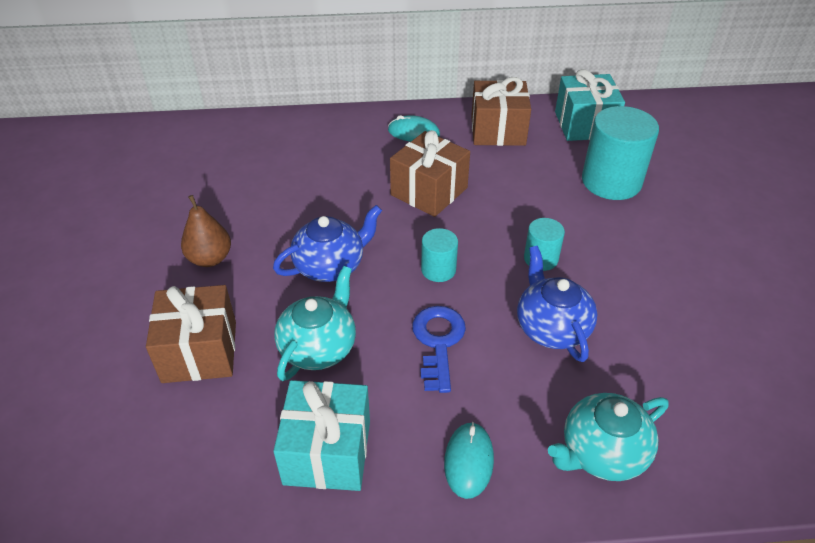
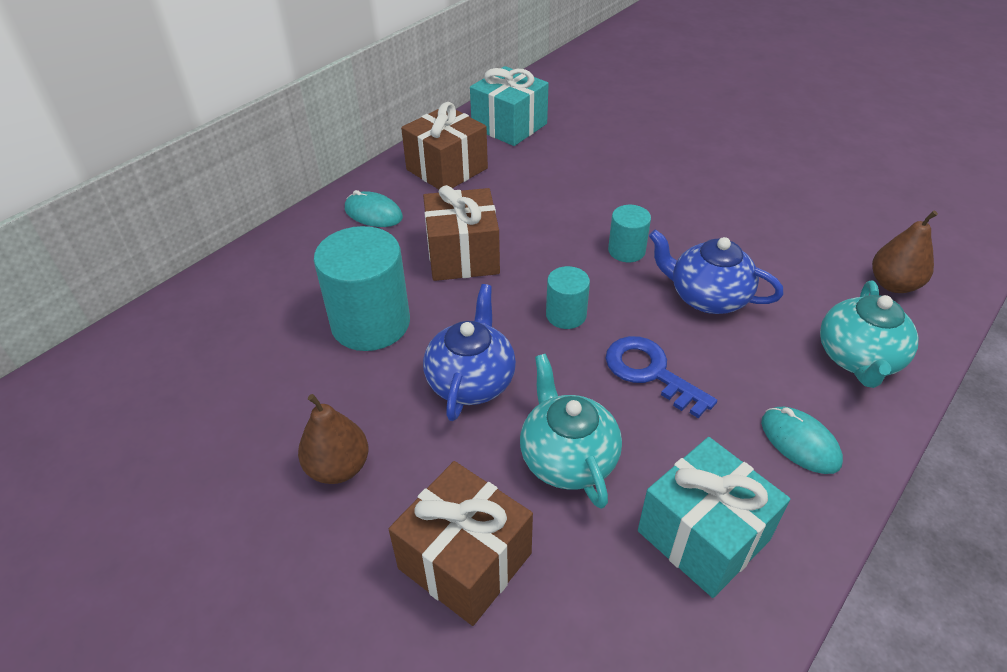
camera: 45 degrees left, 0 degrees up
turquoise mouse [388,115,440,142] -> turquoise mouse turned 60 degrees clockwise [345,190,403,227]
turquoise cylinder [582,106,659,200] -> turquoise cylinder moved to [314,226,410,351]
none -> brown pear [872,211,938,293]

